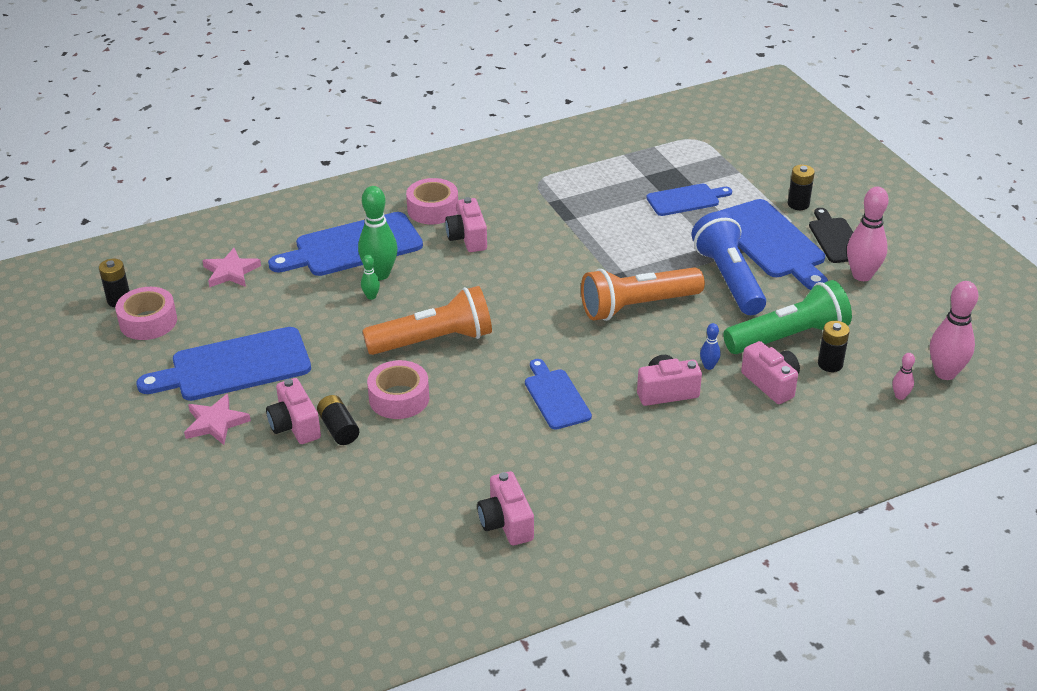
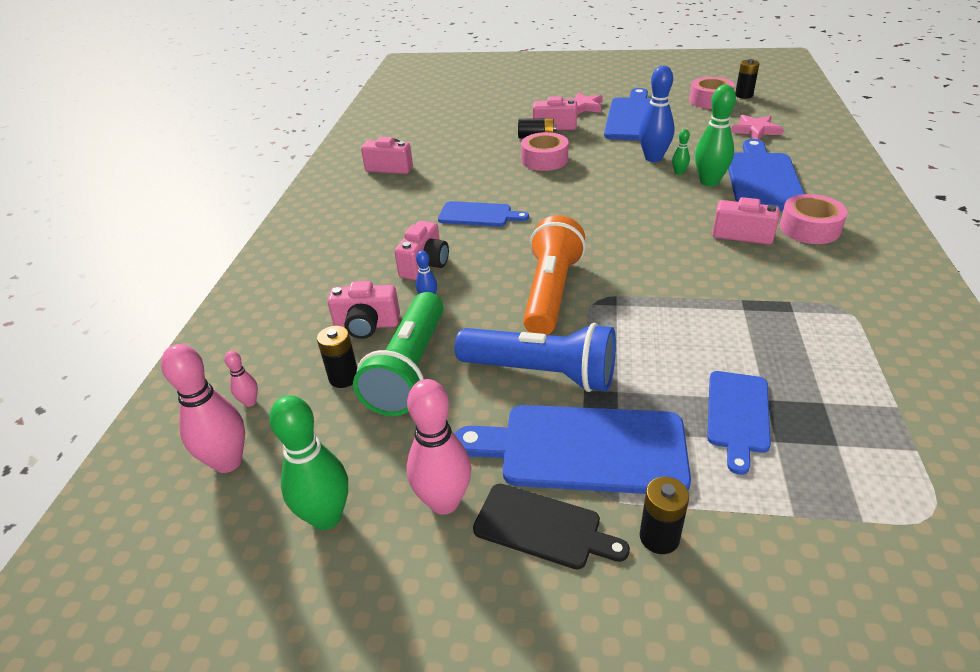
camera: 125 degrees right, 0 degrees up
orange flashlight [362,286,492,355] -> none
none -> green bowling pin [269,395,348,530]
none -> blue bowling pin [639,66,675,162]

